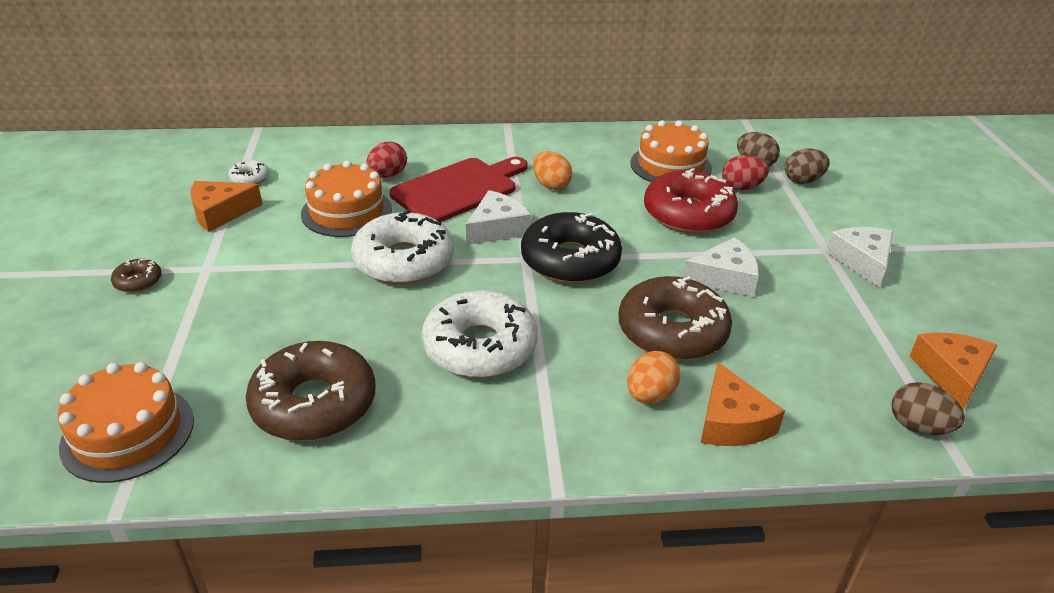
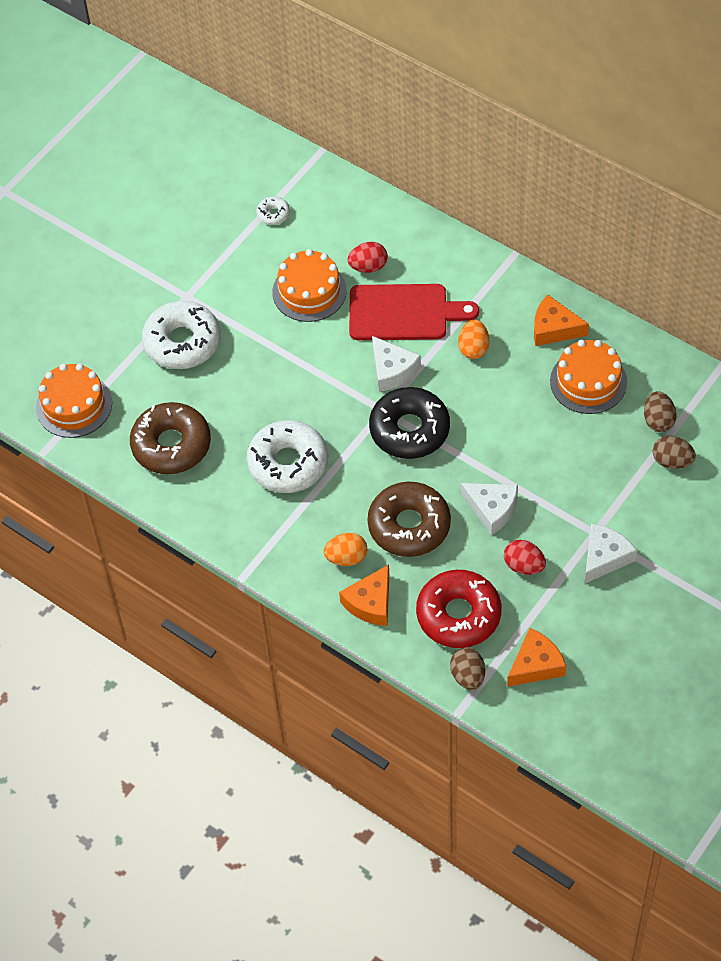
camera: 45 degrees right, 20 degrees up
brown donut [111,258,162,293] -> none
orange cheese [190,181,263,232] -> orange cheese moved to [534,295,589,346]
white donut [351,210,454,285] -> white donut moved to [142,301,221,369]
white cheese [466,190,531,245] -> white cheese turned 60 degrees clockwise [372,336,421,392]
red donut [644,168,738,234] -> red donut moved to [416,570,501,648]
red egg [722,155,769,191] -> red egg moved to [504,540,546,575]

